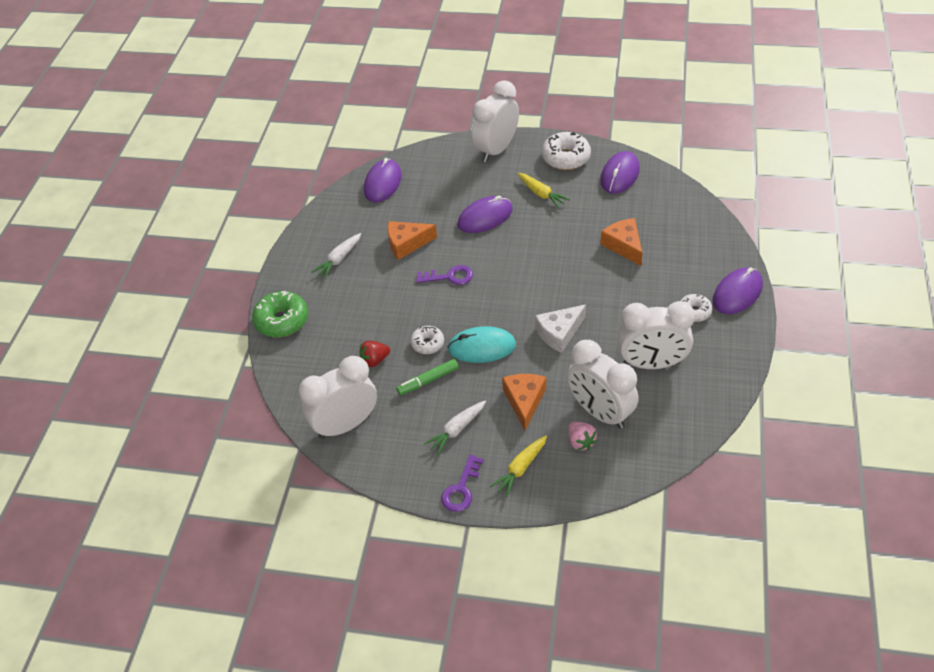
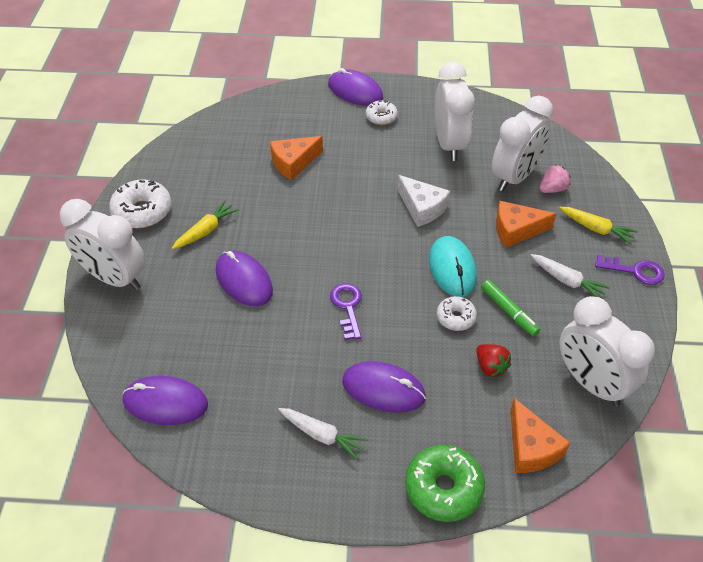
camera: 100 degrees left, 0 degrees up
orange cheese [388,221,437,260] -> orange cheese moved to [510,398,570,473]
purple mouse [600,151,640,194] -> purple mouse moved to [342,361,426,413]

